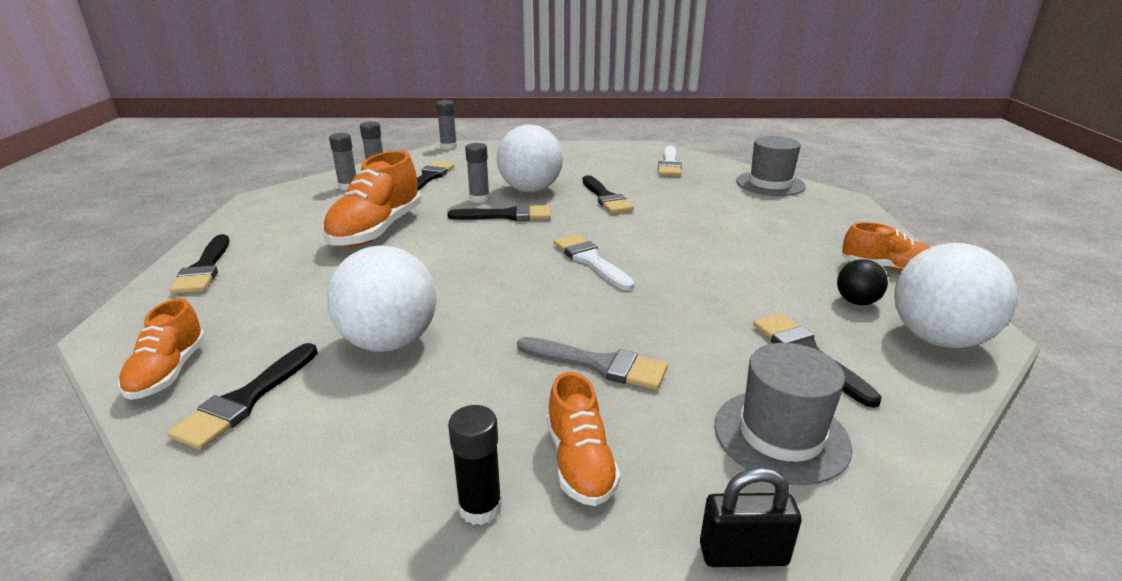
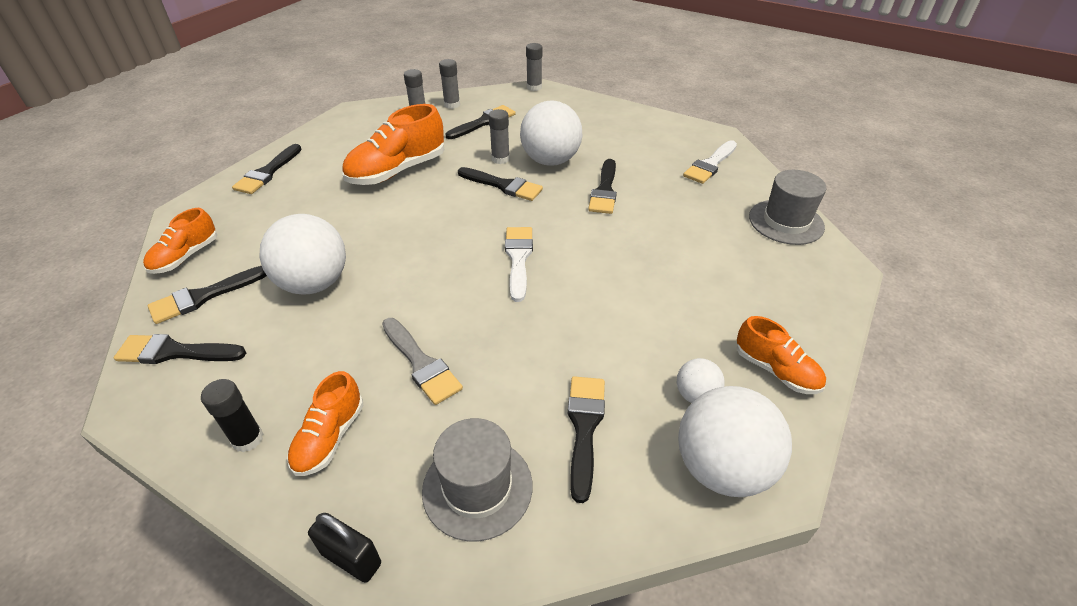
camera: 30 degrees right, 15 degrees up
black ball [837,259,888,305] -> white ball [677,358,725,403]
none -> black brush [114,334,246,364]

